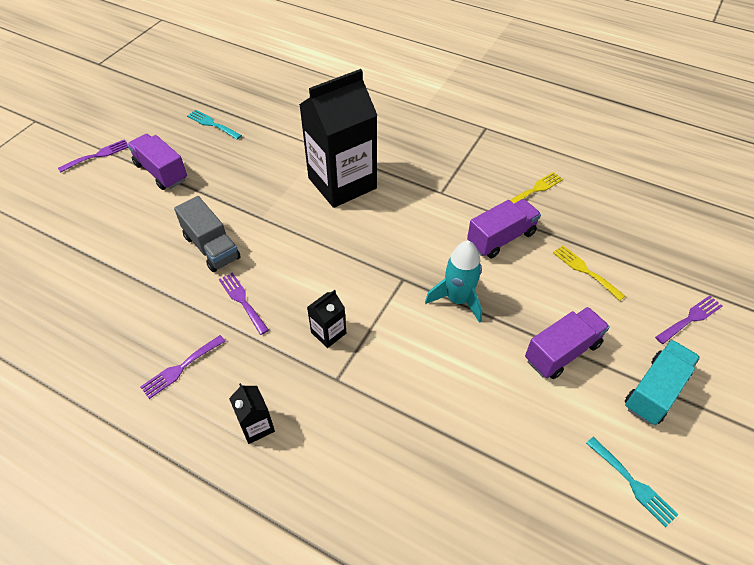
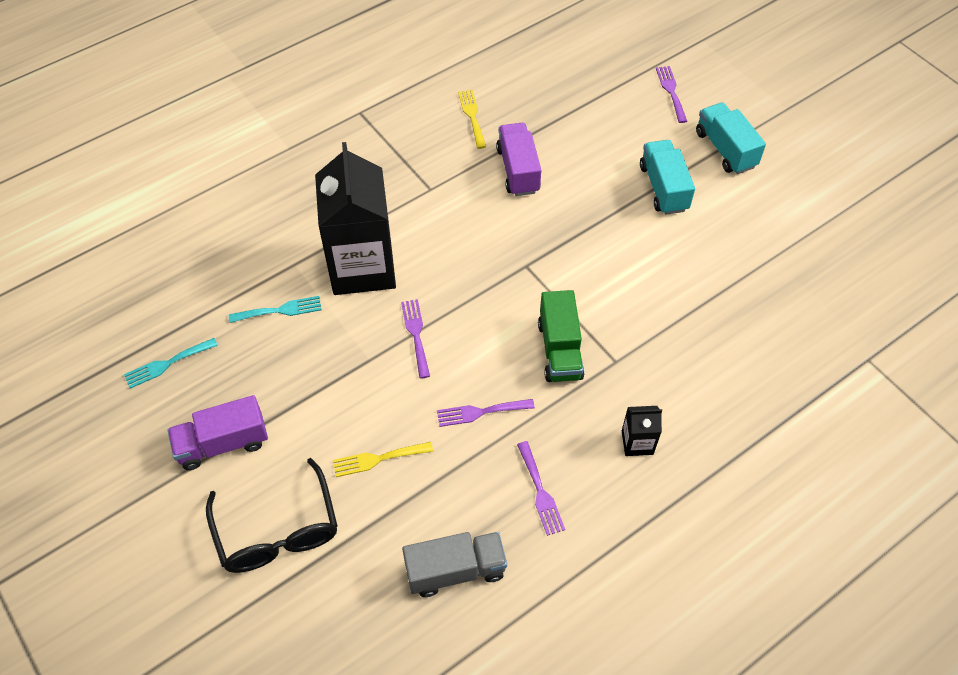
camera: 65 degrees left, 5 degrees up
purple fork [58,139,128,172] -> purple fork moved to [401,299,430,379]
grey truck [174,196,241,272] -> grey truck moved to [402,532,507,597]
black carton [307,290,346,348] -> green truck [538,290,585,382]
turquoise rocket [425,240,482,323] -> none
purple truck [525,307,610,379] -> turquoise truck [640,140,695,215]
yellow fork [553,245,625,301] -> yellow fork moved to [333,442,433,477]
turquoise fork [586,437,678,528] -> turquoise fork moved to [229,296,322,323]
none -> black glasses [206,458,338,573]

